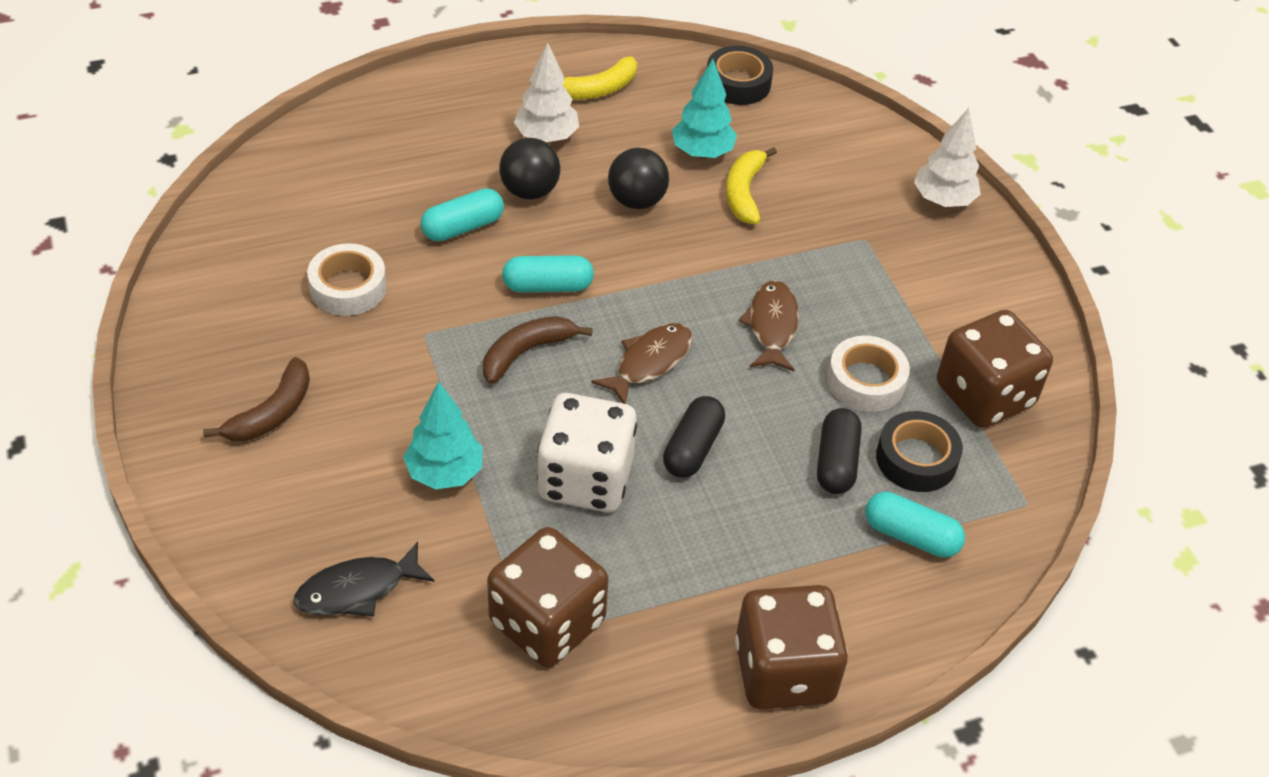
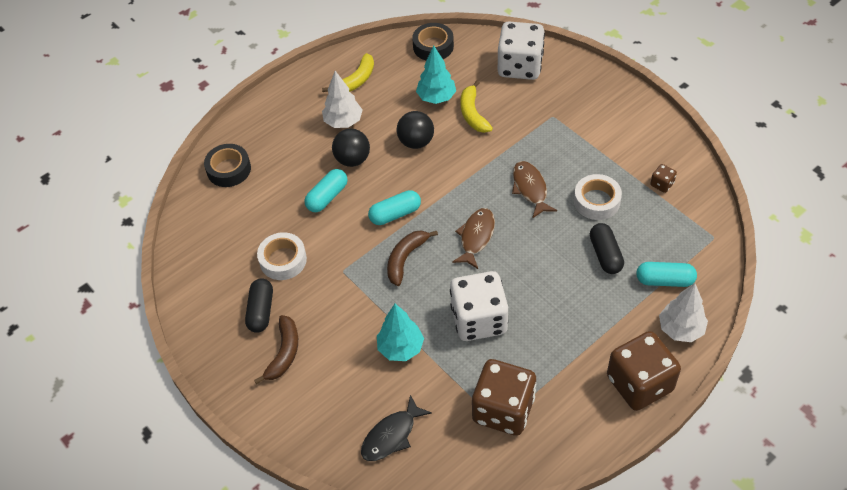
camera: 15 degrees left, 5 degrees up
black capsule [663,396,725,478] -> black capsule moved to [245,278,273,333]
black tape [876,411,963,492] -> black tape moved to [204,144,251,187]
white tree [914,108,981,207] -> white tree moved to [659,283,708,342]
brown dice [937,310,1053,428] -> brown dice [650,164,677,193], size x0.41
none -> white dice [498,22,545,80]

